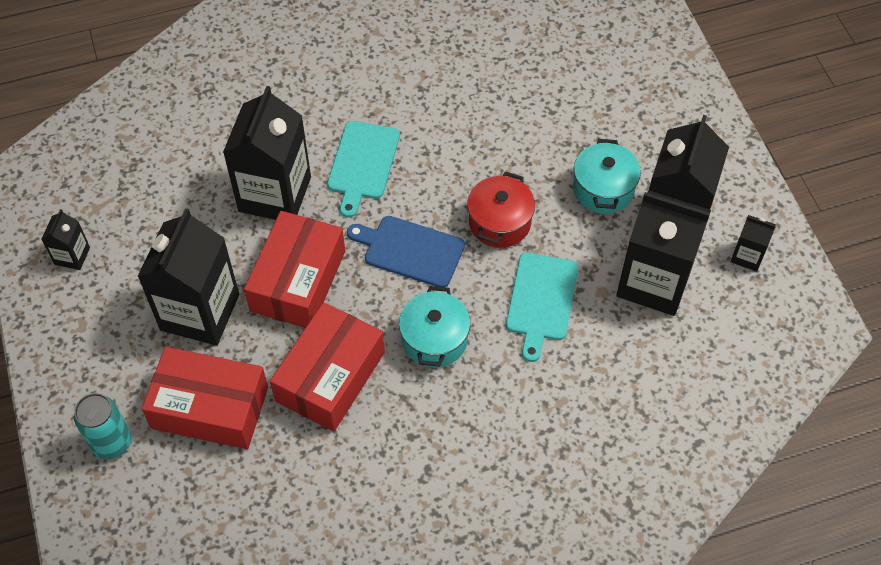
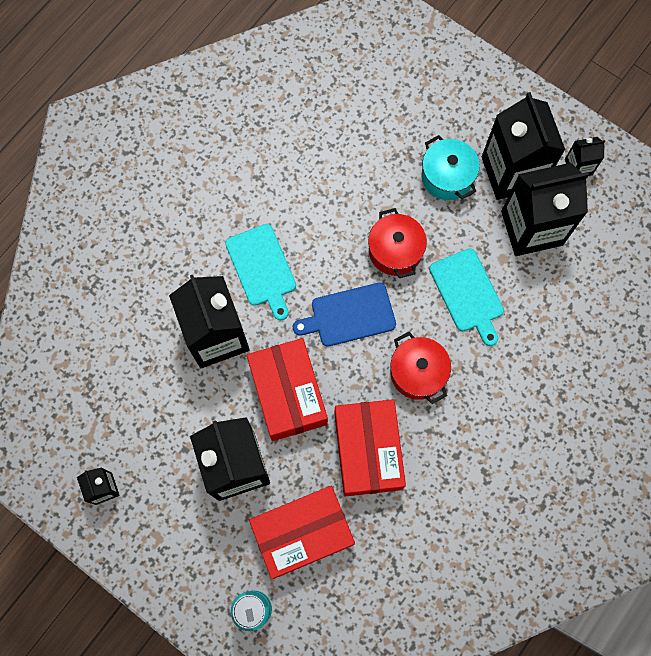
camera: 35 degrees left, 15 degrees up
turquoise pot [399,286,470,368] -> red pot [390,332,451,404]

